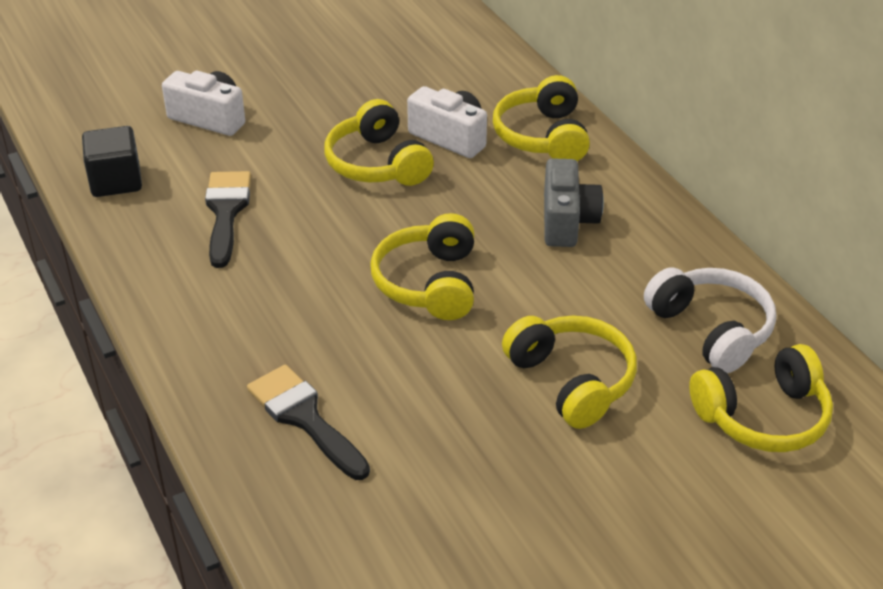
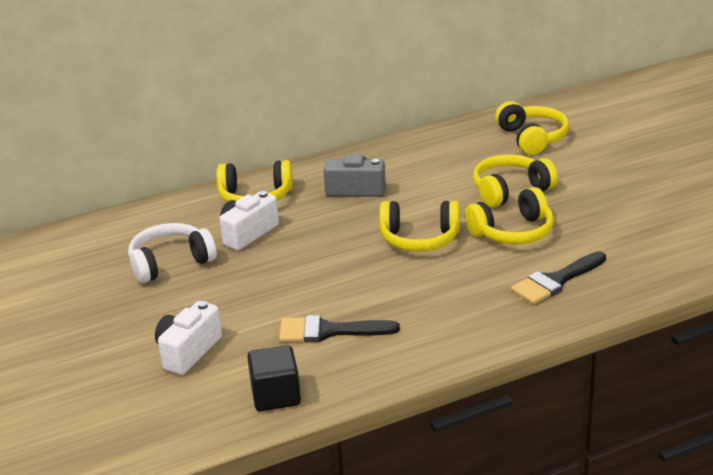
camera: 85 degrees left, 10 degrees down
yellow headphones [324,99,434,186] -> yellow headphones moved to [465,187,554,245]
white headphones [644,267,776,373] -> white headphones moved to [128,223,217,283]

